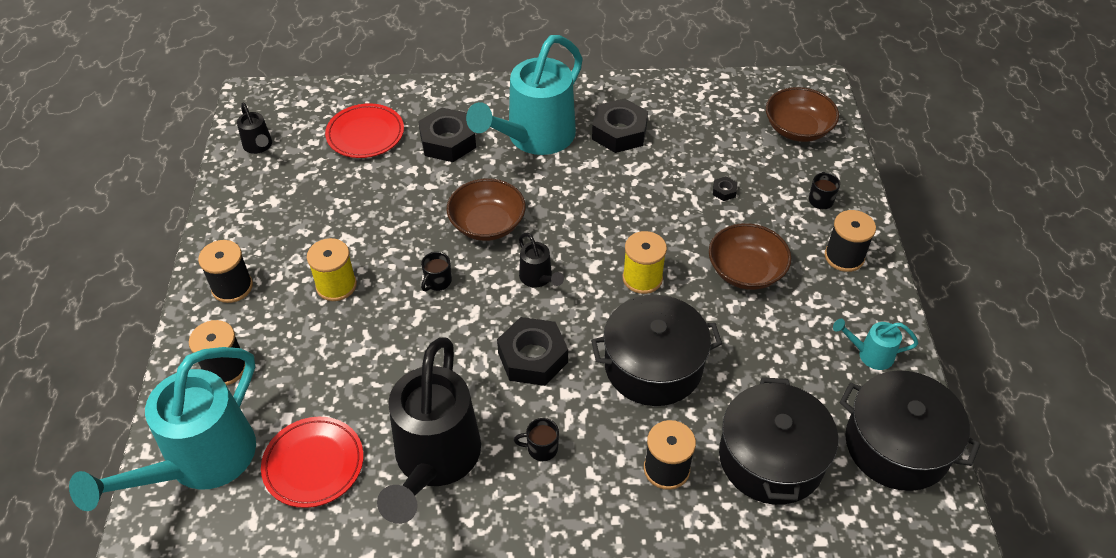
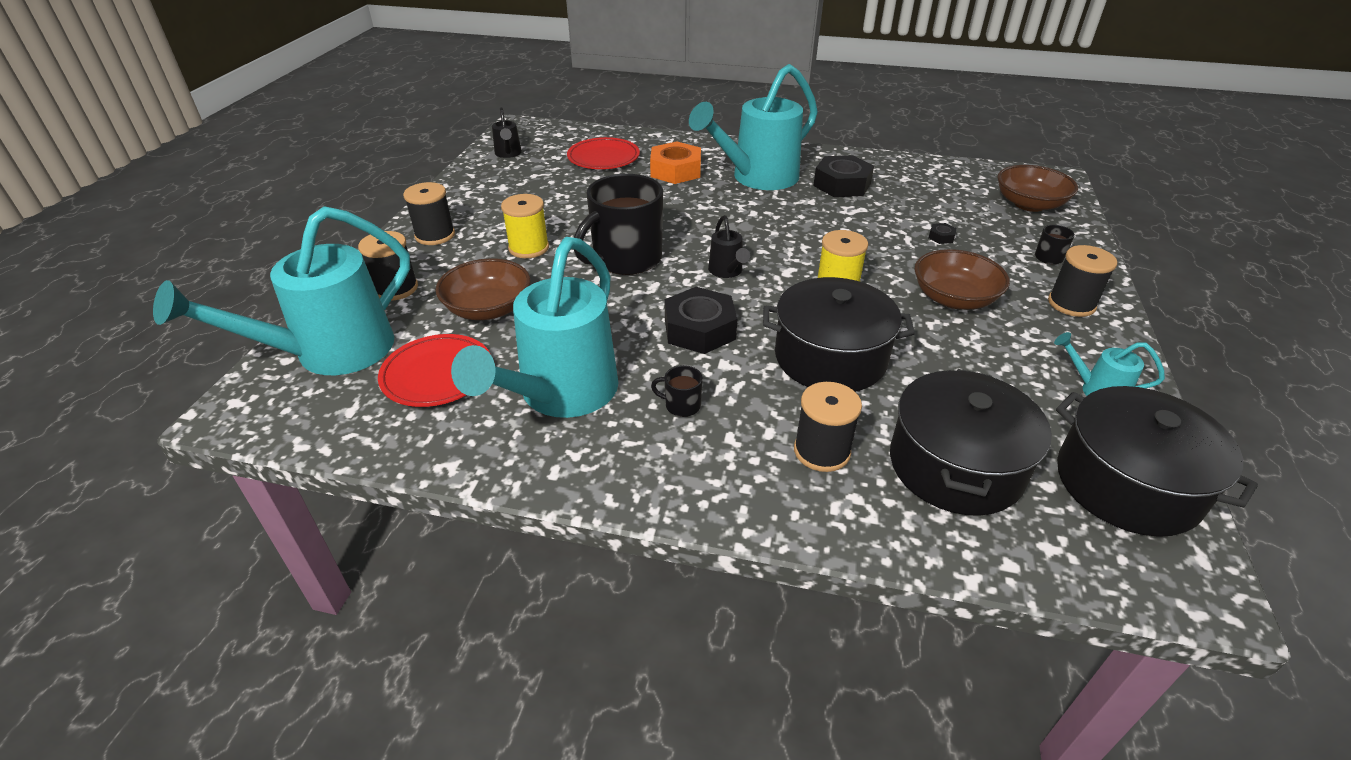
camera: 15 degrees right, 10 degrees down
black watering can [377,337,481,524] -> turquoise watering can [451,237,619,418]
black nut [418,108,476,162] -> orange nut [650,141,701,184]
black mug [421,252,452,291] -> black mug [574,174,663,275], size x2.49
brown bowl [447,178,526,241] -> brown bowl moved to [436,258,530,320]

